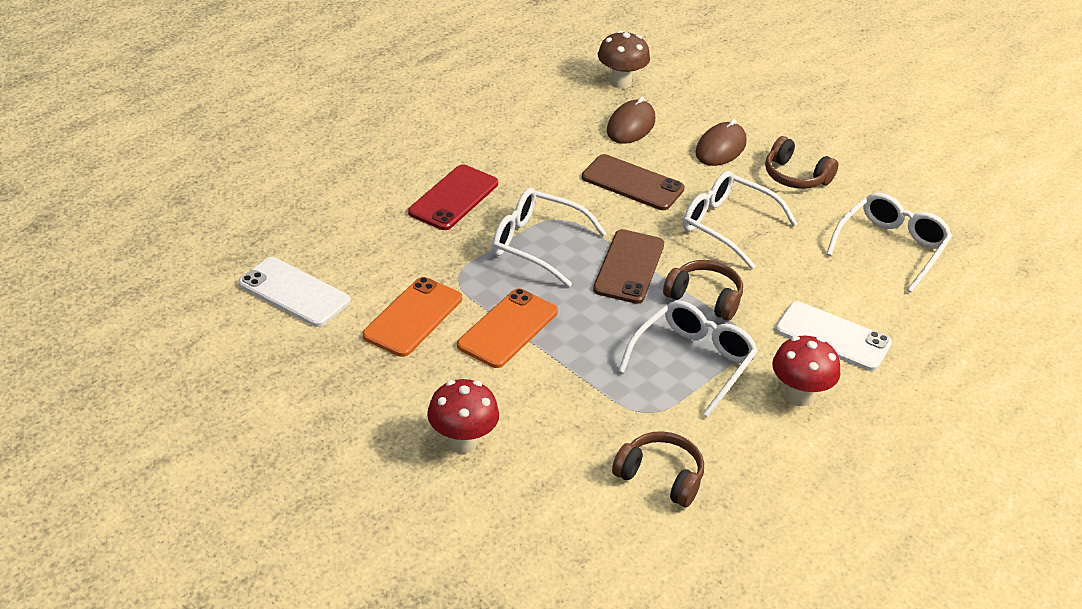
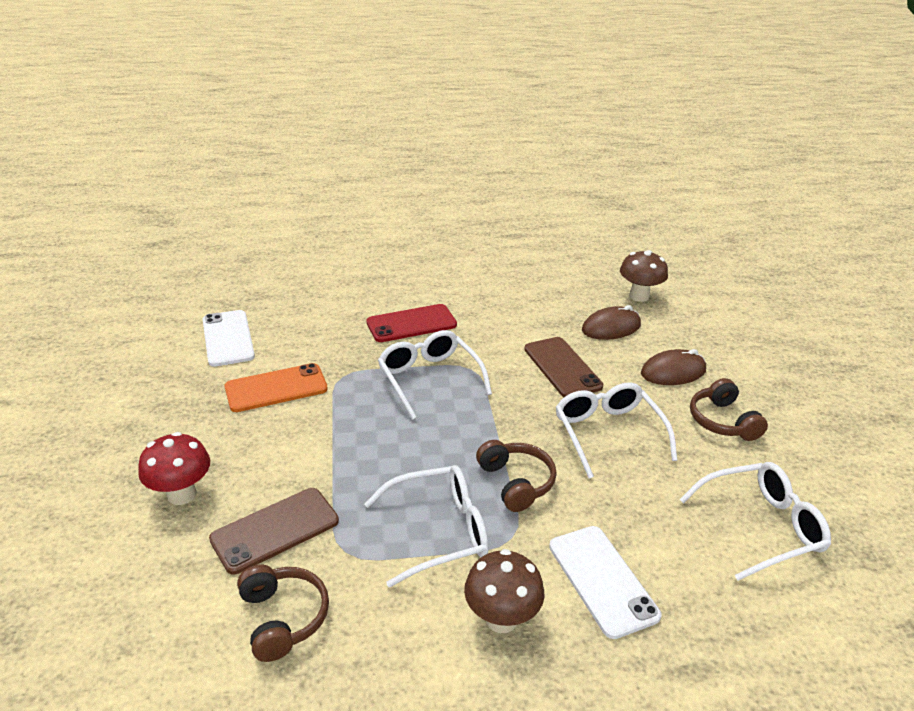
camera: 40 degrees right, 5 degrees down
orange phone [457,289,558,368] -> none
brown phone [593,229,664,304] -> brown phone moved to [209,488,339,574]
red mushroom [772,336,840,406] -> brown mushroom [464,549,544,633]

